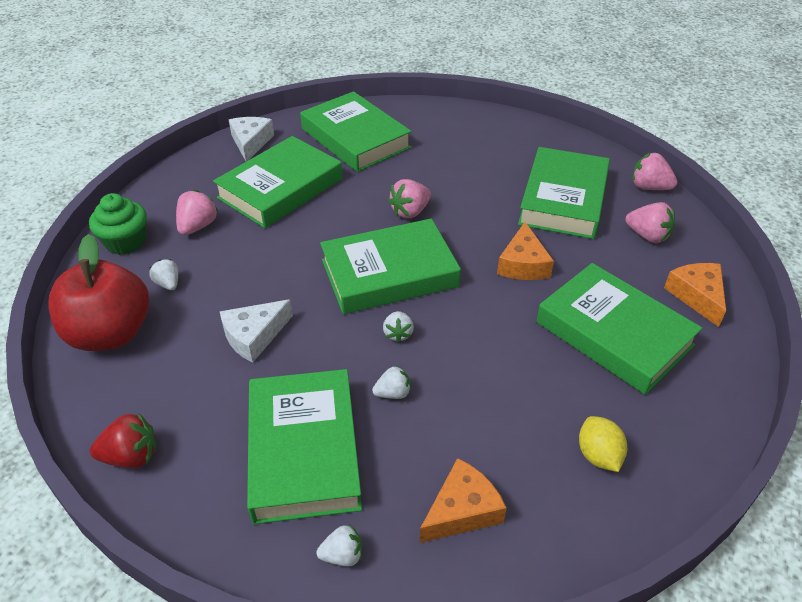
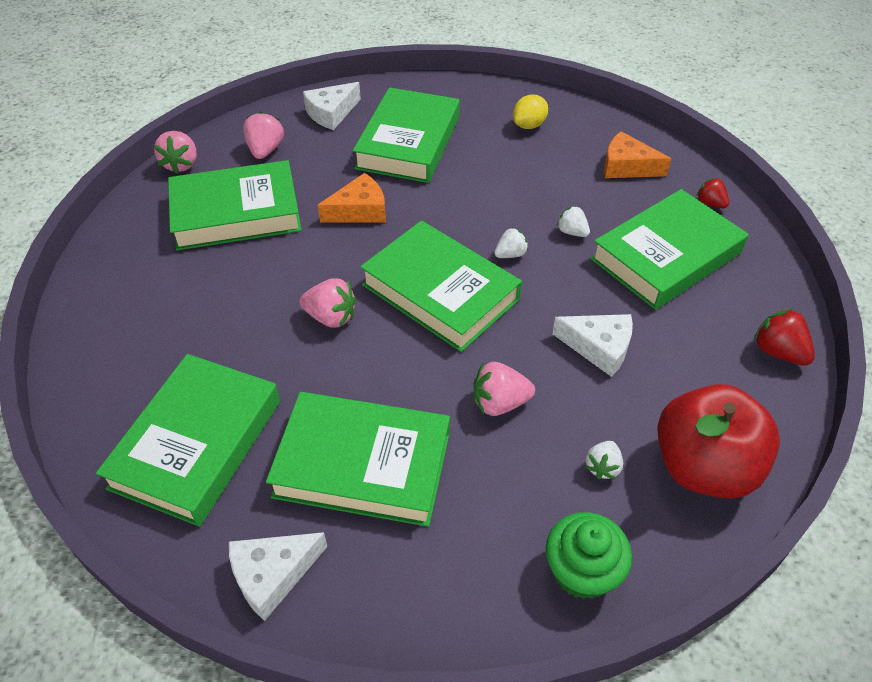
camera: 120 degrees left, 5 degrees up
pink strawberry [176,190,219,235] -> pink strawberry moved to [474,362,535,416]
white strawberry [317,525,362,566] -> red strawberry [697,178,729,208]
orange cheese [664,263,726,327] -> white cheese [303,82,361,130]

